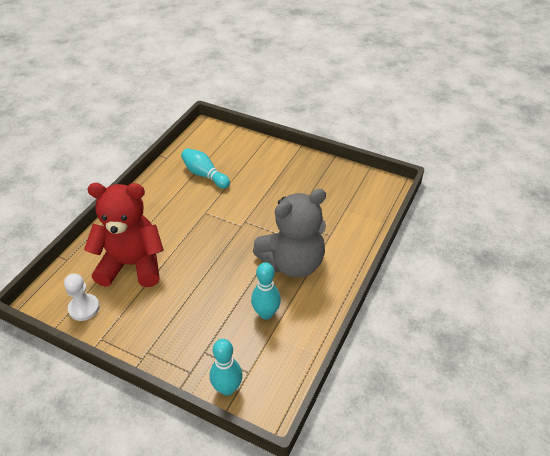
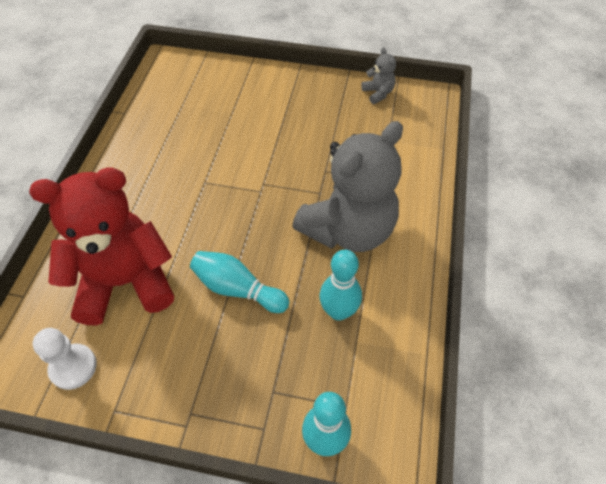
camera: 15 degrees left, 10 degrees up
turquoise bowling pin [181,148,230,189] -> turquoise bowling pin moved to [190,251,289,313]
none -> grey teddy bear [361,47,396,104]

